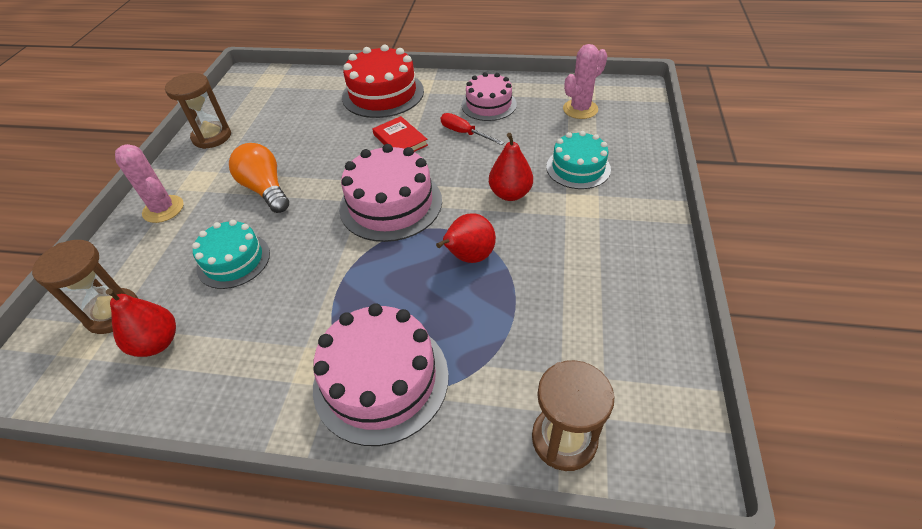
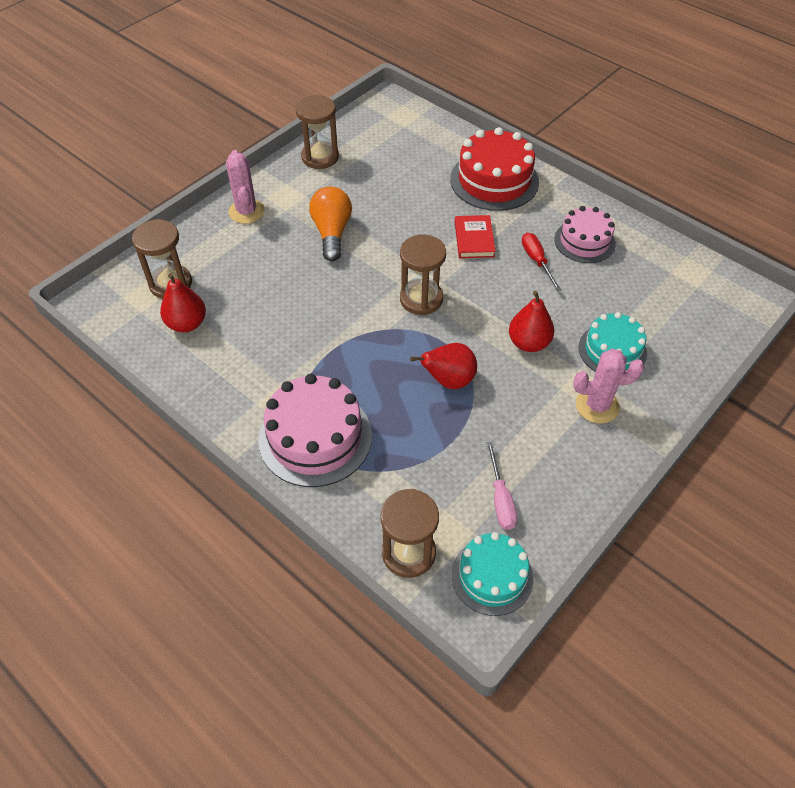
camera: 30 degrees right, 5 degrees up
turquoise cake [192,220,270,289] -> turquoise cake moved to [452,532,533,616]
pink cake [339,144,442,242] -> brown hourglass [400,235,446,315]
pink cactus [563,44,608,119] -> pink cactus moved to [573,349,644,424]
none -> pink screwdriver [486,441,517,530]

